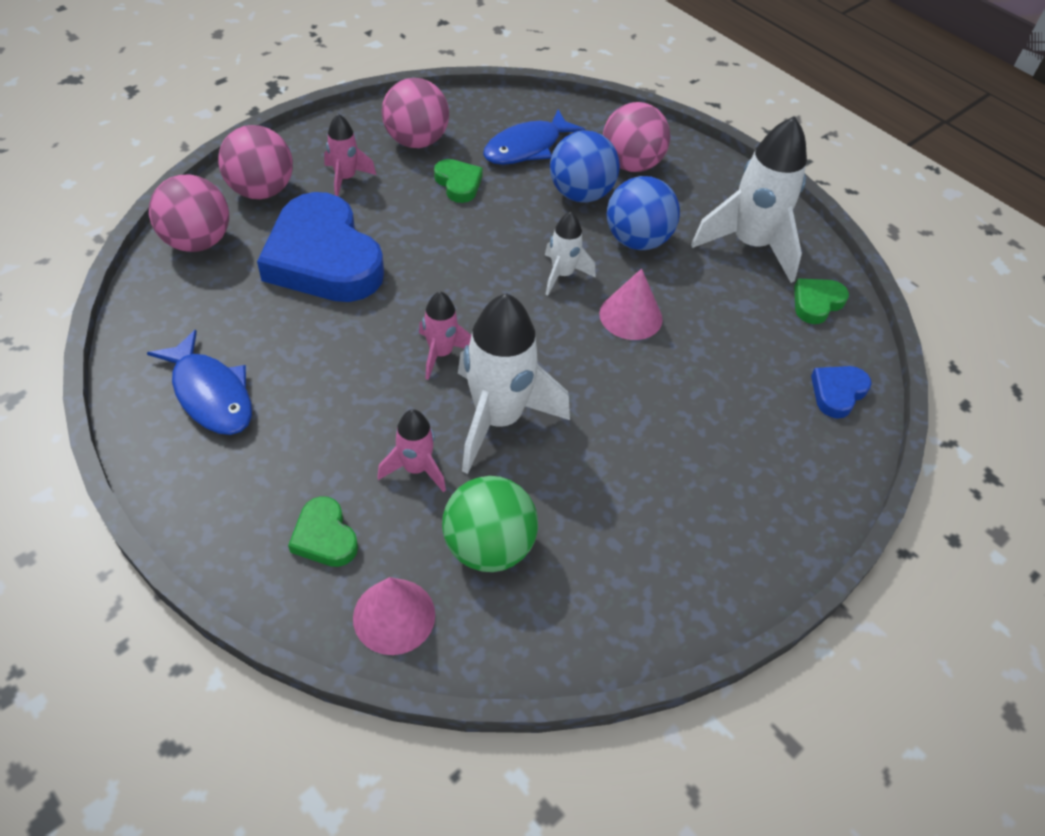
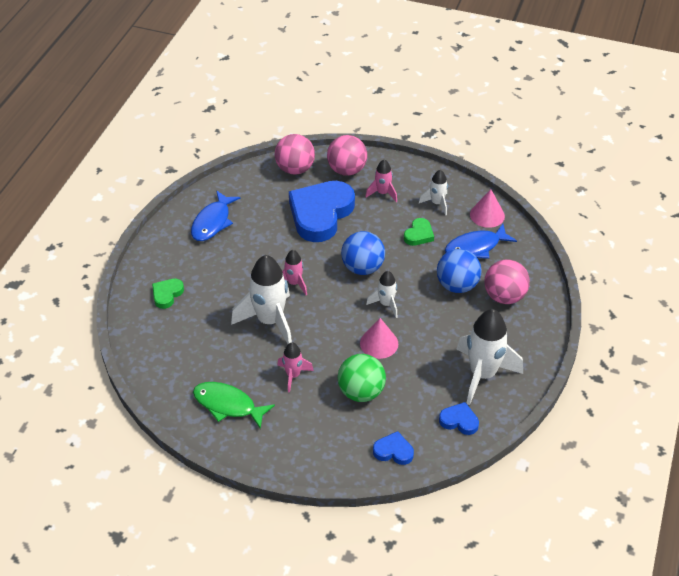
camera: 65 degrees right, 5 degrees down
pink cone [353,577,435,655] -> pink cone moved to [470,189,505,228]
pink rocket [377,409,446,493] -> pink rocket moved to [277,343,314,393]
pink ball [382,78,449,148] -> white rocket [419,170,448,216]
green ball [442,476,538,572] -> green ball moved to [338,354,386,402]
blue fish [483,109,585,165] -> blue fish turned 45 degrees counterclockwise [445,224,517,259]
blue ball [607,176,680,250] -> blue ball moved to [341,231,385,275]
green heart [794,279,849,324] -> blue heart [439,402,479,435]
none -> green fish [193,382,275,429]

